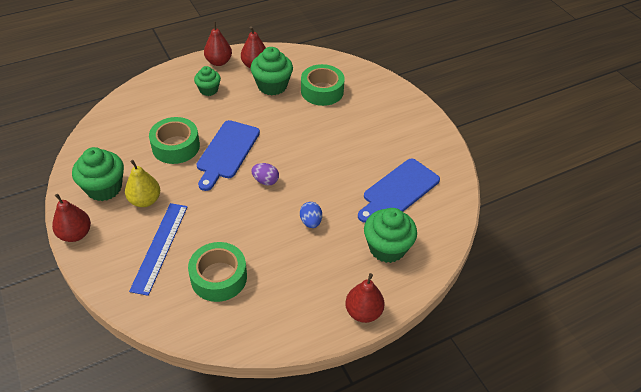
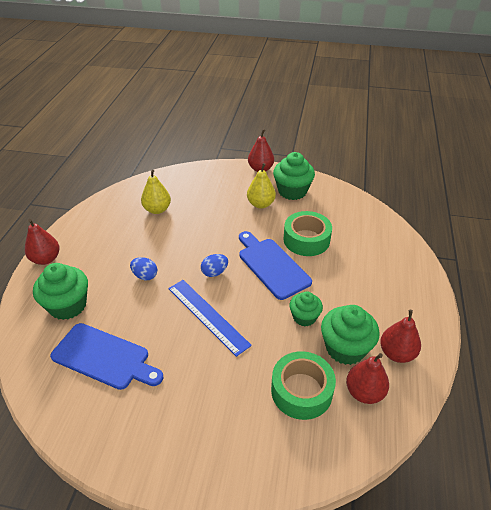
camera: 130 degrees right, 5 degrees down
blue ruler [129,203,188,296] -> blue ruler moved to [168,280,252,357]
green tape [188,242,247,302] -> yellow pear [141,170,171,214]
green cupcake [194,66,221,96] -> green cupcake moved to [290,292,323,327]
red pear [204,21,232,66] -> red pear moved to [346,353,389,404]
purple egg [251,163,279,185] -> blue egg [201,254,228,277]
blue cutting board [358,158,440,223] -> blue cutting board turned 120 degrees clockwise [50,323,163,390]

